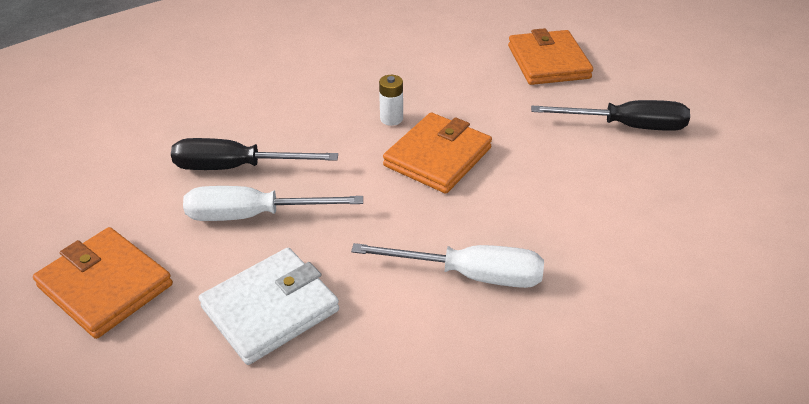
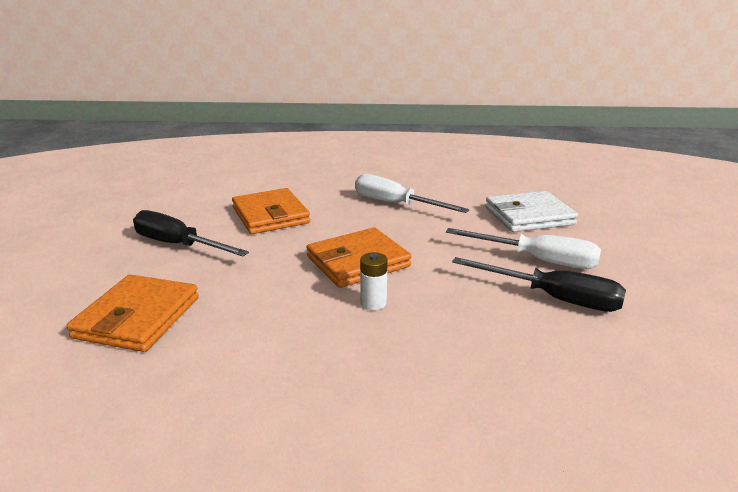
camera: 155 degrees left, 15 degrees down
orange wallet [33,227,173,339] -> orange wallet moved to [232,188,310,234]

